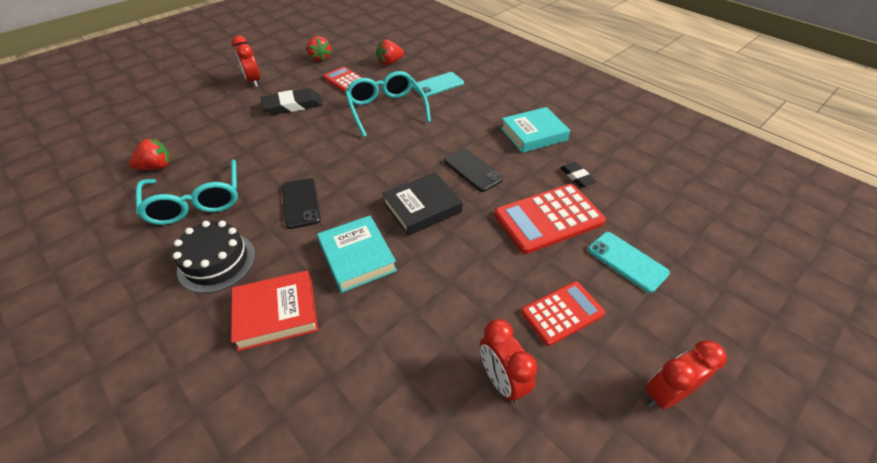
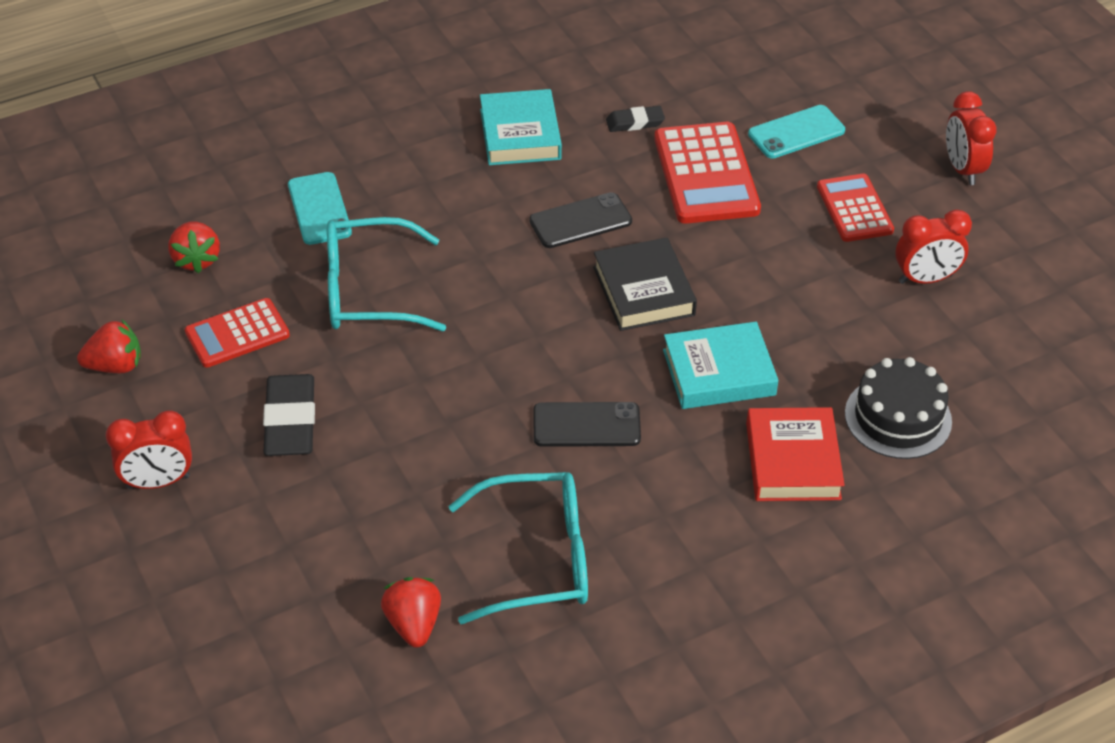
camera: 75 degrees left, 0 degrees up
black cake [173,221,255,293] -> black cake moved to [845,357,952,459]

